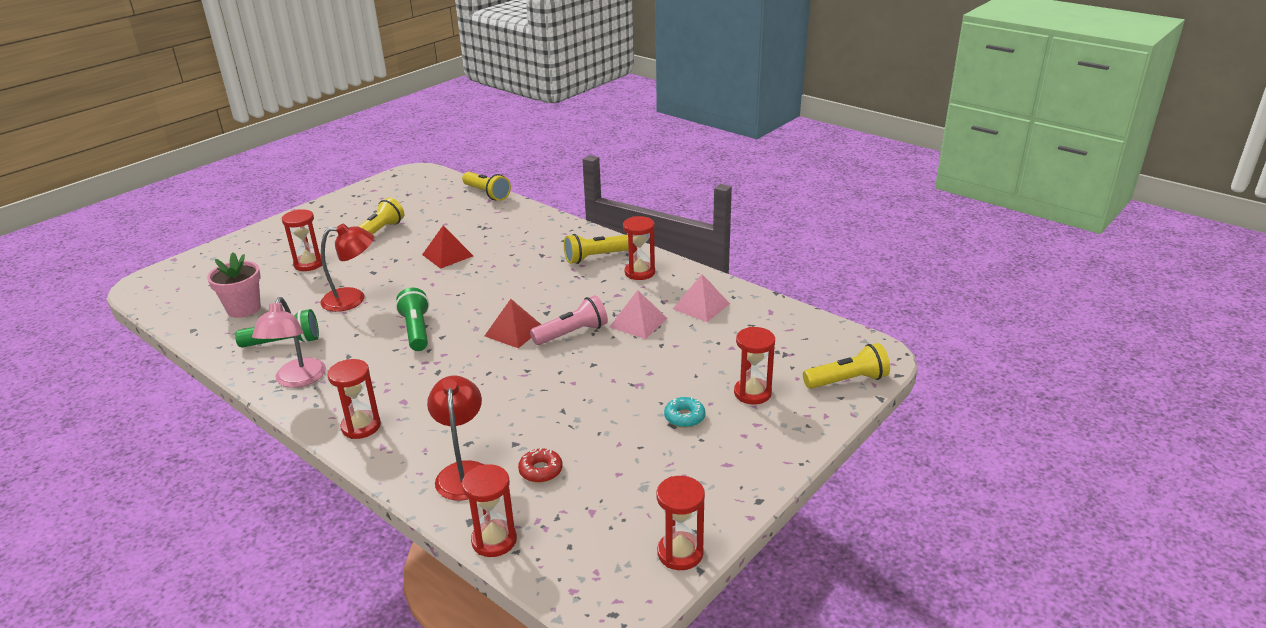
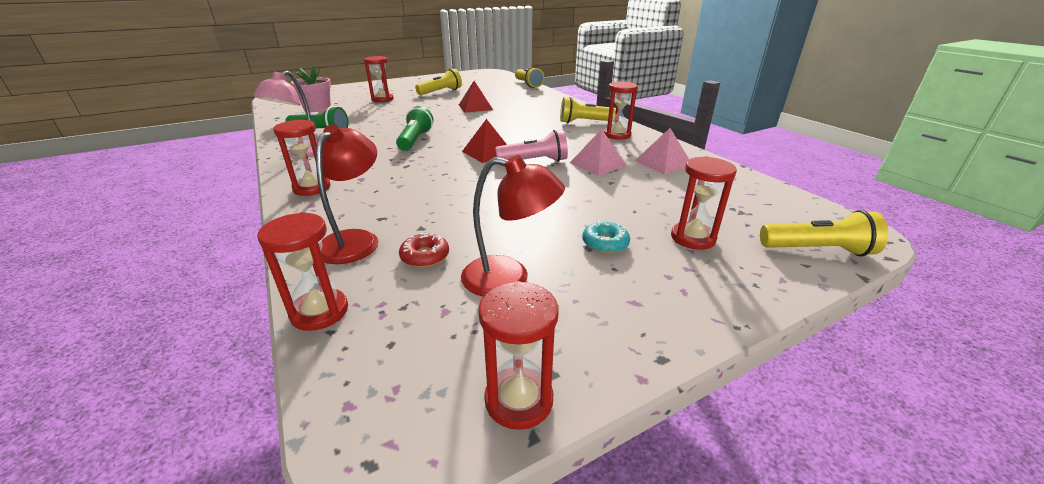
camera: 20 degrees right, 0 degrees up
red lamp [320,223,374,312] -> red lamp moved to [461,155,565,297]

